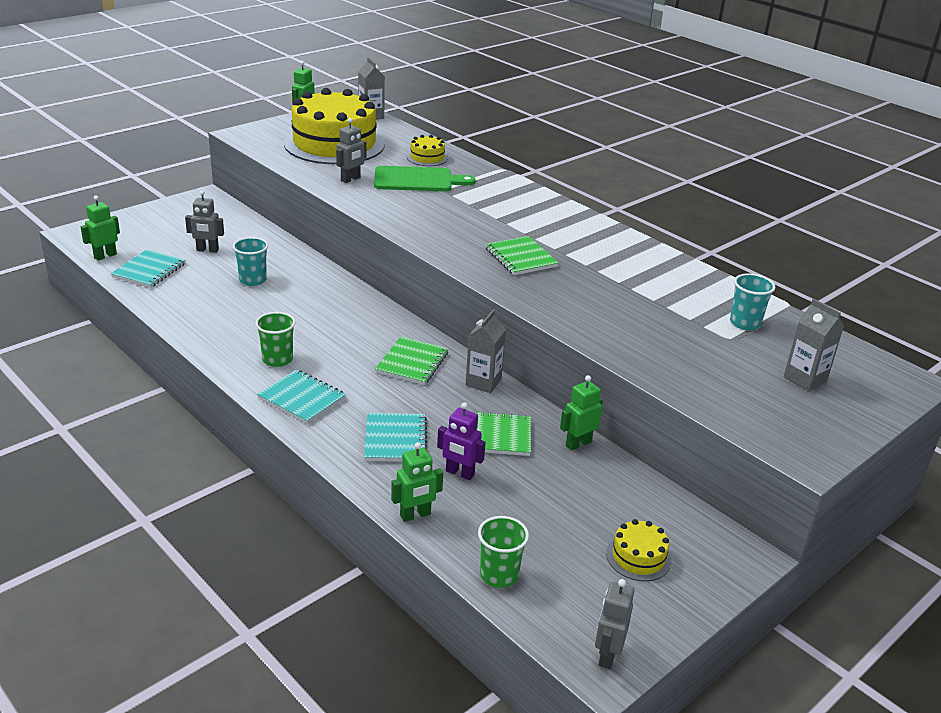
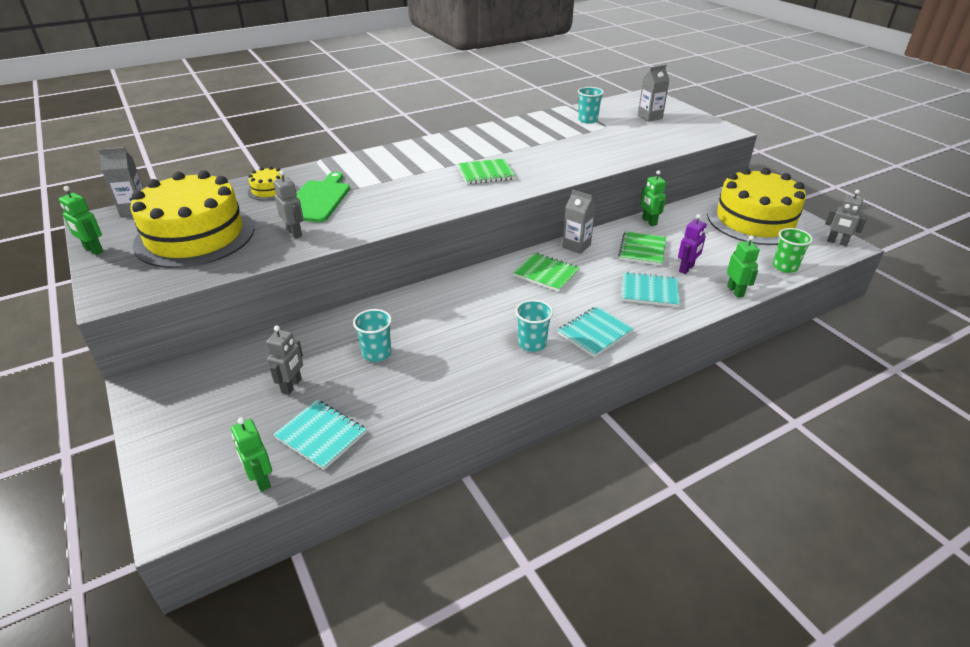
camera: 75 degrees left, 5 degrees up
green cup [255,312,296,367] -> turquoise cup [515,300,553,352]
yellow cake [606,519,671,581] -> yellow cake [707,168,806,245], size x2.46

